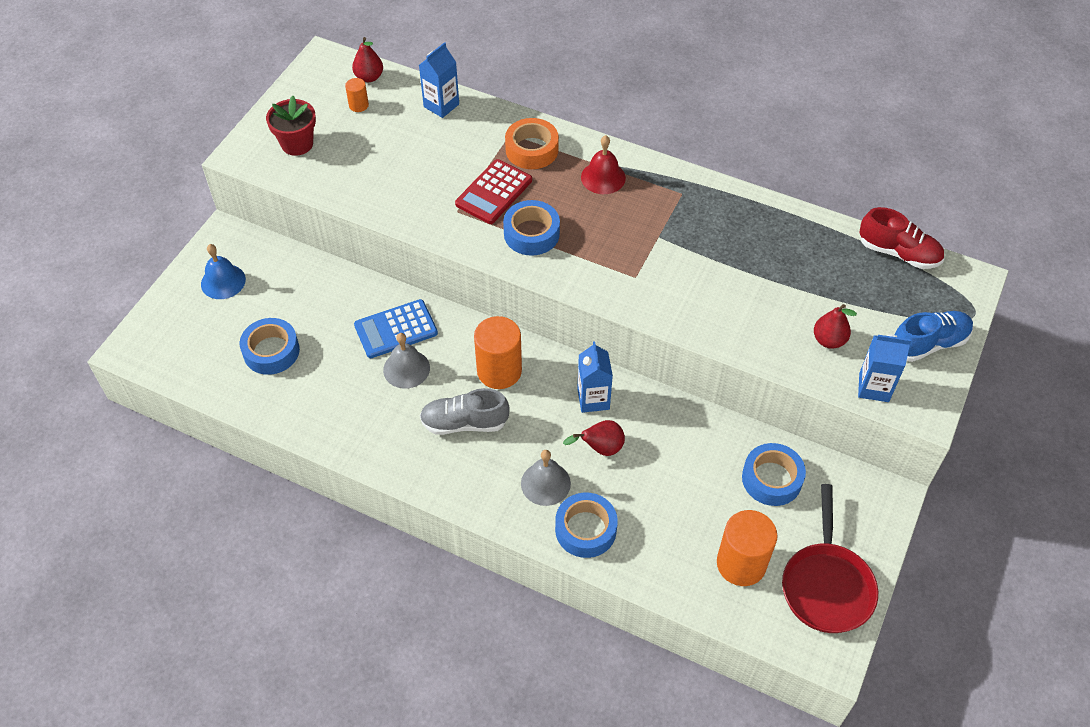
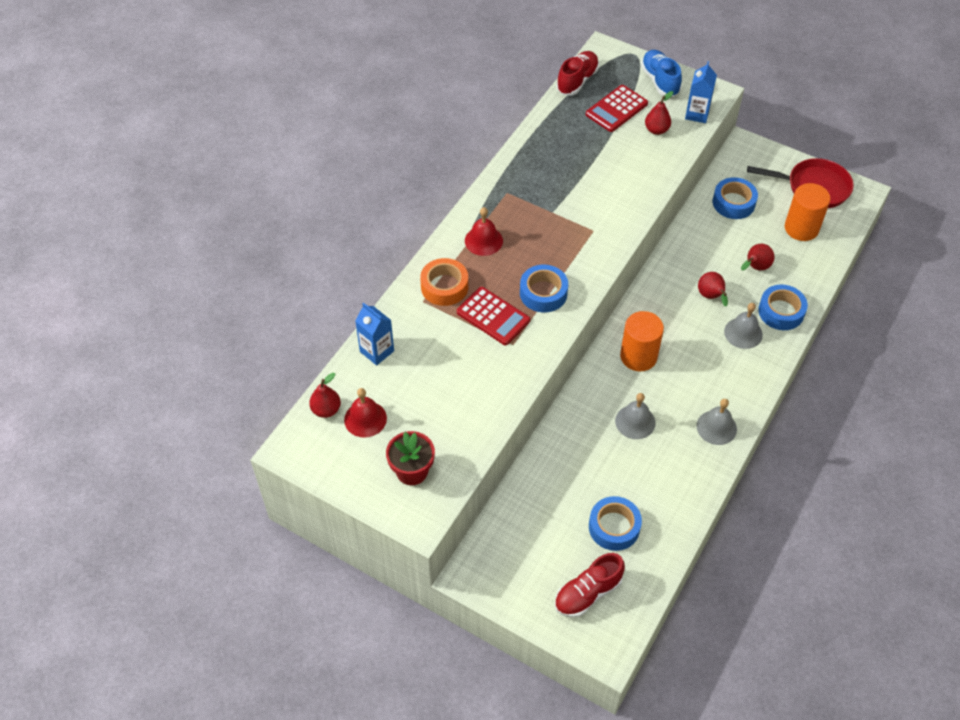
camera: 85 degrees left, 0 degrees up
blue bell [201,244,246,299] -> none
orange cylinder [345,78,369,112] -> red bell [344,388,387,438]
blue calculator [354,299,438,358] -> none
grey shoe [420,388,510,435] -> none
blue carton [577,341,613,413] -> none
none -> red shoe [554,553,625,618]
none -> red calculator [586,85,648,132]
none -> grey bell [696,399,737,445]
none -> red pear [741,244,774,270]

